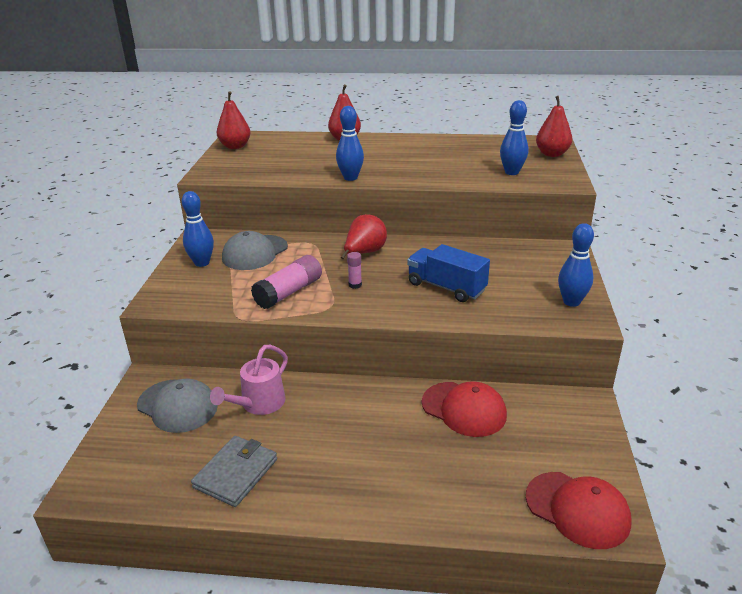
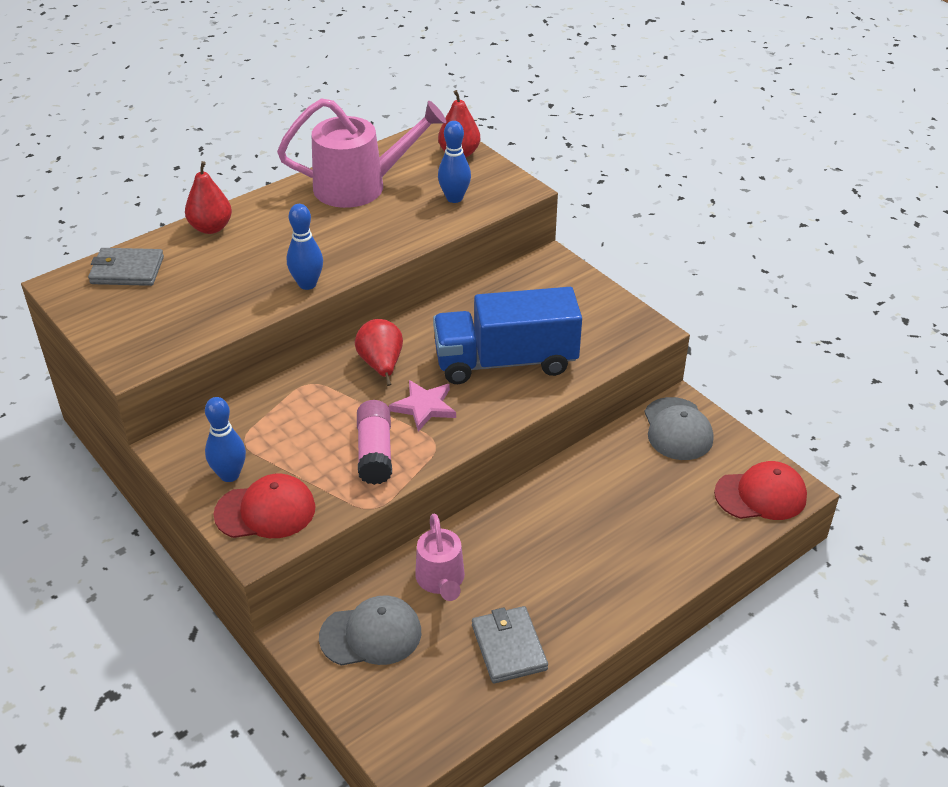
camera: 45 degrees left, 10 degrees up
red pear [217,91,251,149] -> none
grey cap [222,231,288,270] -> grey cap moved to [644,397,713,460]
pink glue stick [347,252,362,289] -> pink star [389,380,456,432]
blue truck [407,244,490,302] -> blue truck [433,287,582,384], size x1.59
red cap [422,381,507,437] -> red cap moved to [213,474,315,538]
blue bowling pin [558,223,594,307] -> none
none -> grey wallet [88,248,164,286]
none -> pink watering can [277,98,447,208]

